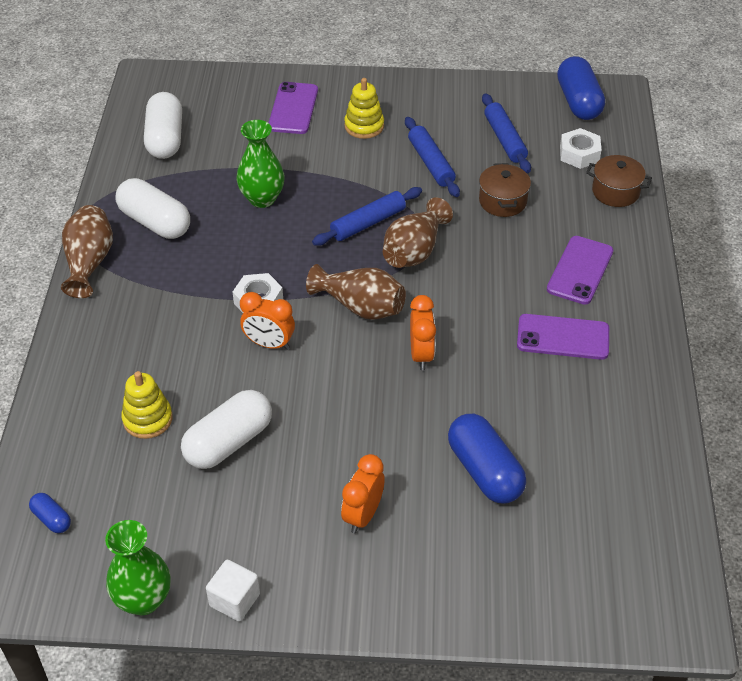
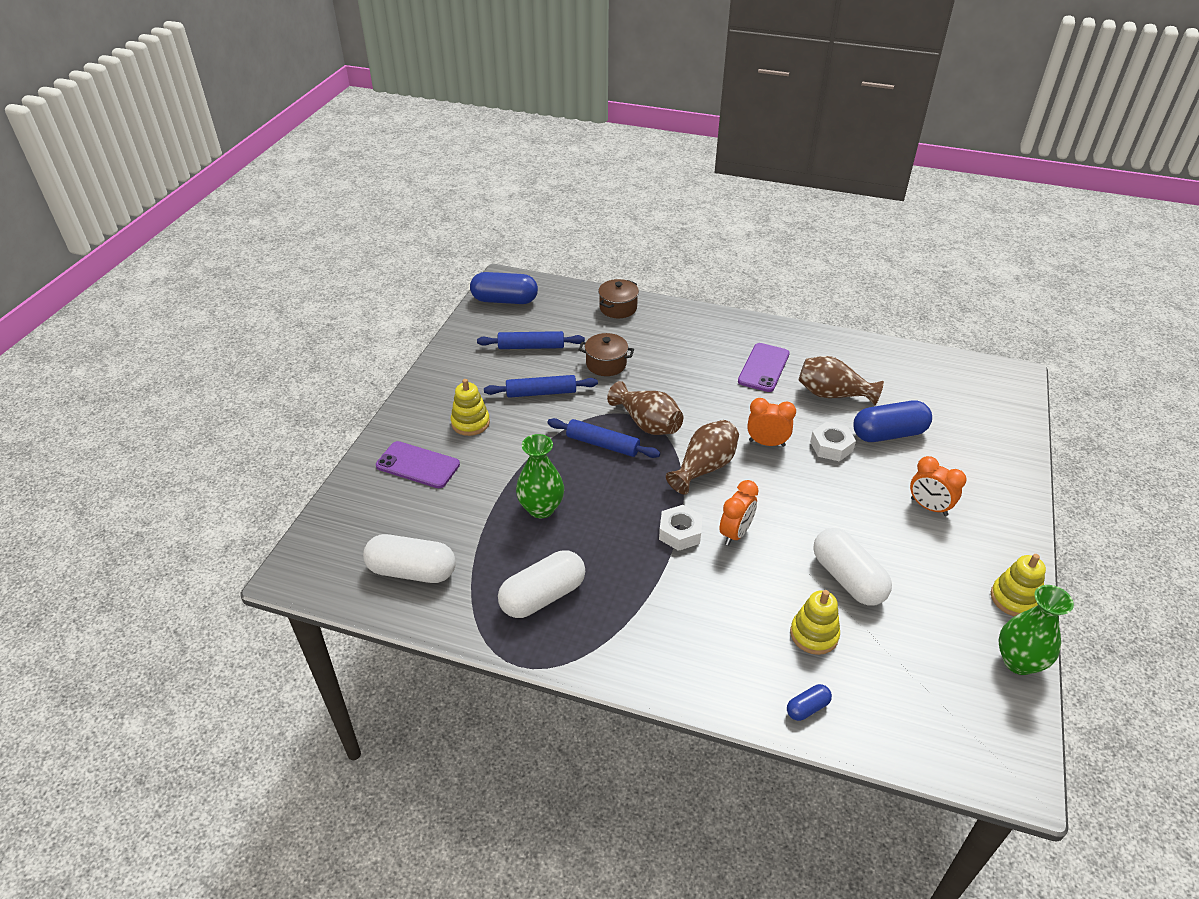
camera: 75 degrees left, 5 degrees down
blue capsule [29,493,71,533] -> blue capsule moved to [787,684,832,721]
brown vase [61,205,113,298] -> brown vase moved to [799,356,884,406]
white cube [206,560,260,621] -> yellow stacking toy [991,554,1046,617]
blue rolling pin [312,187,422,246] -> blue rolling pin turned 45 degrees counterclockwise [548,418,660,458]
purple phone [547,236,613,305] -> none
white nut [560,128,601,169] -> white nut moved to [810,422,856,462]

